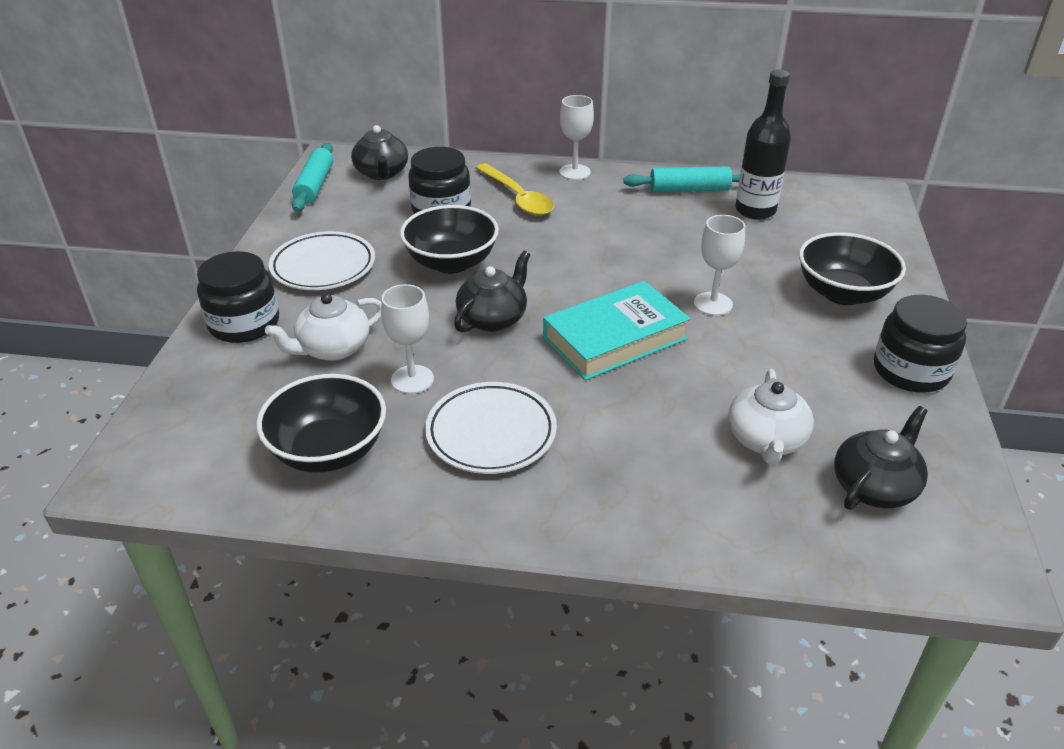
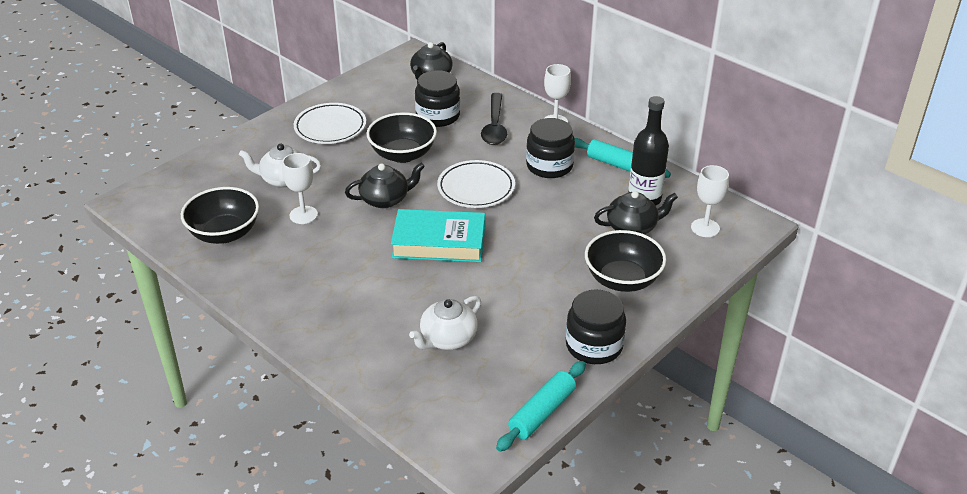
camera: 35 degrees right, 0 degrees up
black jar [197,251,279,343] -> black jar moved to [526,118,575,178]
turquoise rolling pin [292,143,333,212] -> turquoise rolling pin moved to [496,361,586,452]
white plate [425,382,557,474] -> white plate moved to [437,160,515,208]
yellow spoon [476,163,554,215] -> black spoon [481,93,507,145]
white goblet [694,215,745,316] -> white goblet moved to [691,165,729,237]
black teapot [834,406,928,510] -> black teapot moved to [594,191,678,235]

